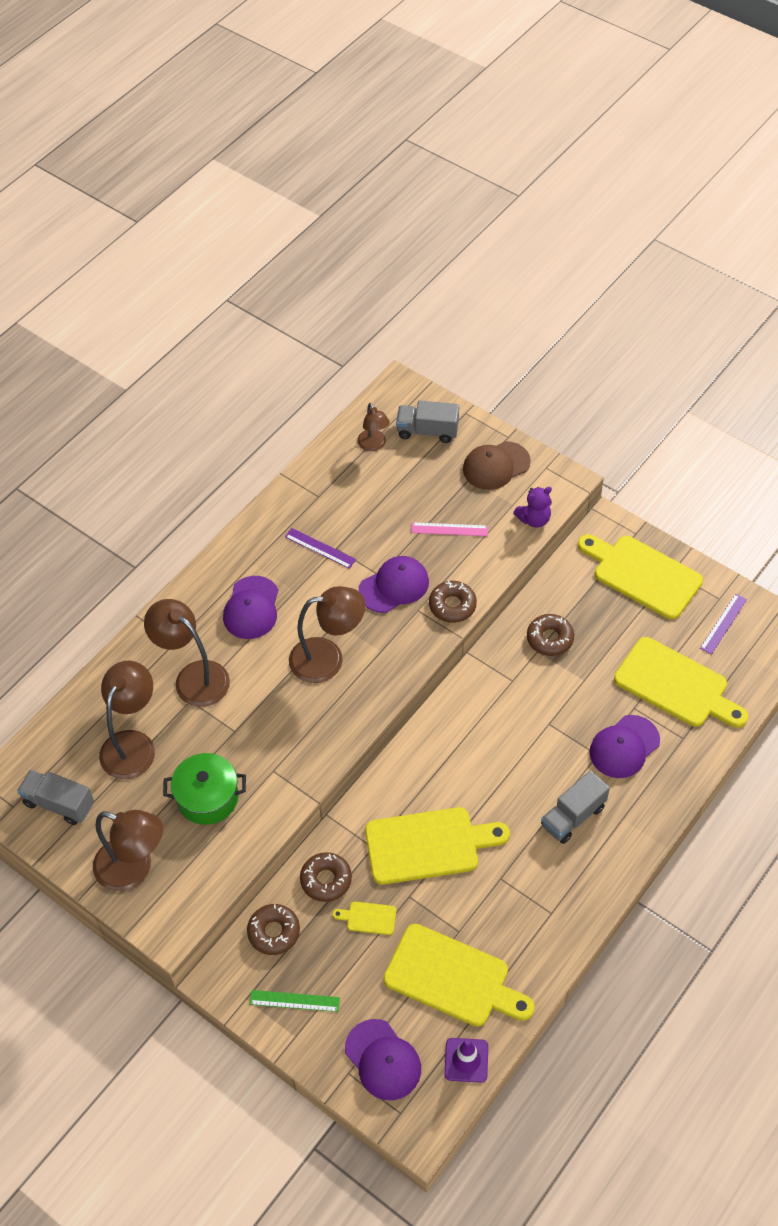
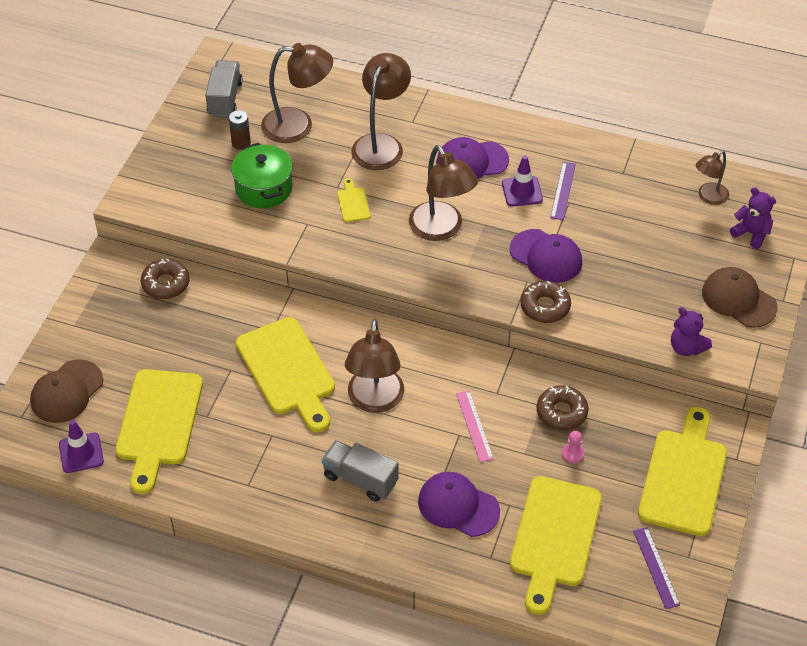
camera: 70 degrees right, 5 degrees down
brown lamp [93,810,163,891] -> brown lamp moved to [345,319,404,413]
green ruler [249,990,340,1012] -> none
brown donut [300,852,352,902] -> none
yellow cutting board [332,902,396,935] -> yellow cutting board moved to [337,178,370,222]
purple cap [345,1019,421,1100] -> brown cap [30,359,103,423]
grey truck [396,400,459,443] -> purple teddy bear [730,187,776,249]
pink ruler [411,522,488,536] -> pink ruler moved to [456,390,494,462]
purple ruler [700,594,747,655] -> purple ruler turned 60 degrees clockwise [633,527,680,609]
none -> brown battery [229,110,251,150]
none -> purple traffic cone [502,156,543,207]
none -> pink pawn [562,431,584,463]

